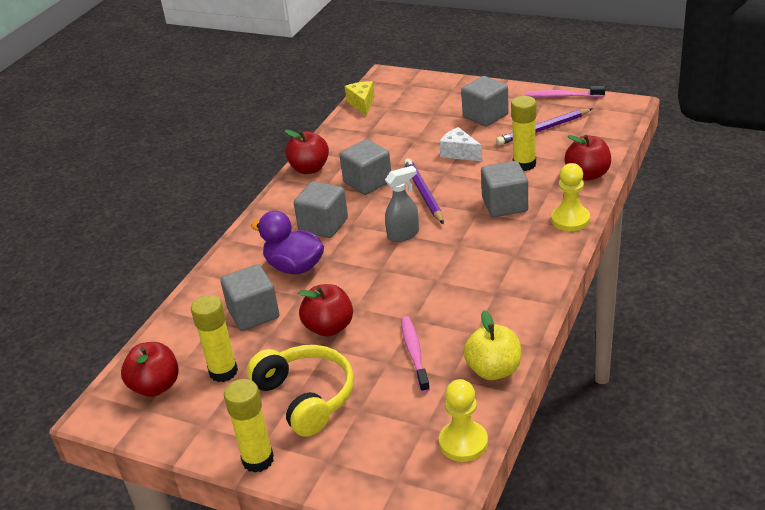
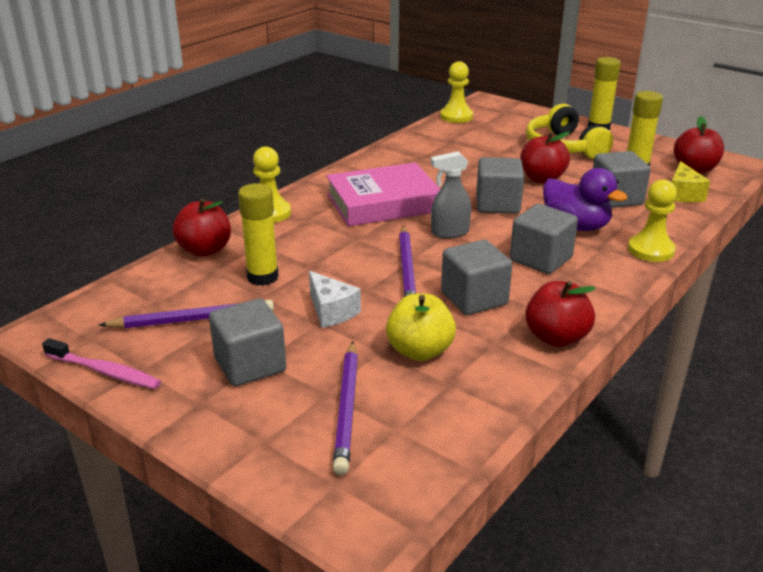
camera: 170 degrees left, 5 degrees down
yellow cheese [345,81,375,116] -> yellow cheese moved to [672,161,710,202]
pink toothbrush [401,316,430,393] -> none
yellow apple [463,310,521,380] -> yellow apple moved to [386,294,456,361]
grey cube [481,161,528,217] -> grey cube moved to [476,157,524,214]
none -> pink book [326,162,440,227]
none -> purple pencil [333,341,358,475]
none -> yellow pawn [628,179,677,262]

